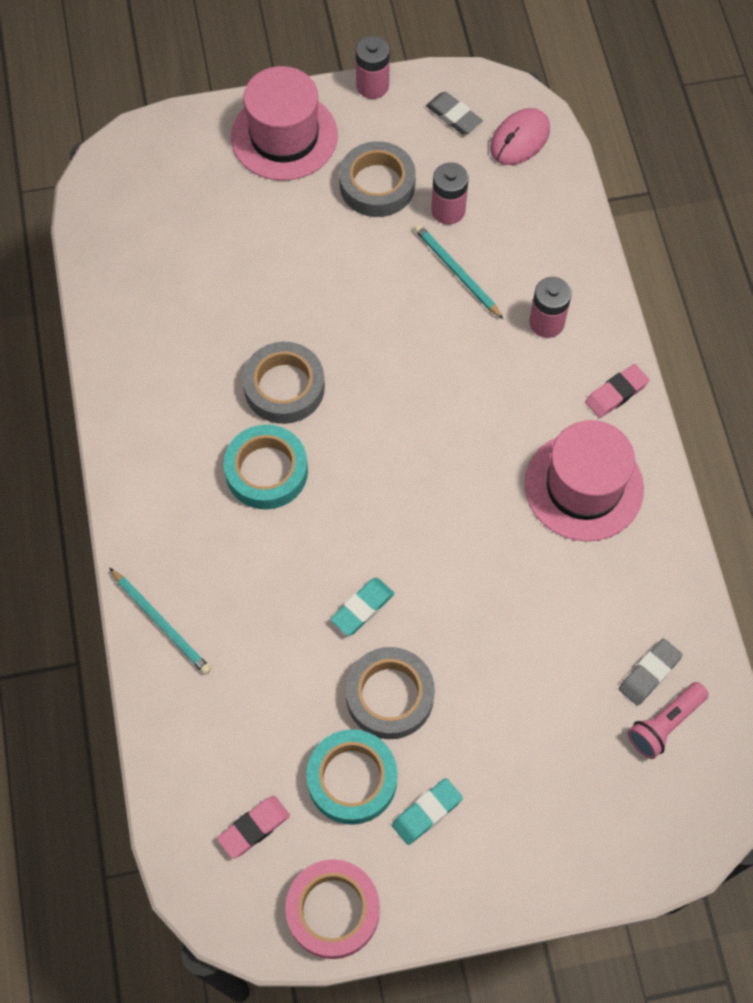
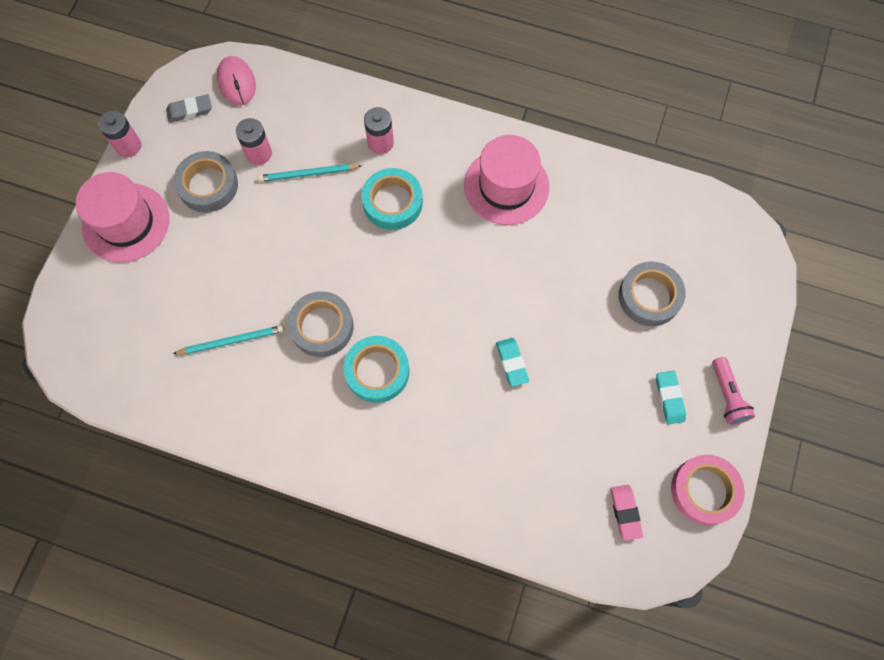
camera: 60 degrees left, 5 degrees up
turquoise pencil [110,568,211,675] -> turquoise pencil moved to [173,325,284,354]
turquoise tape [306,729,397,825] -> turquoise tape moved to [361,168,423,230]
grey tape [346,647,435,739] -> grey tape moved to [619,261,686,326]
pink eraser [585,364,649,418] -> none
grey eraser [619,638,683,706] -> none
pink flashlight [628,682,709,759] -> pink flashlight moved to [712,357,755,425]

